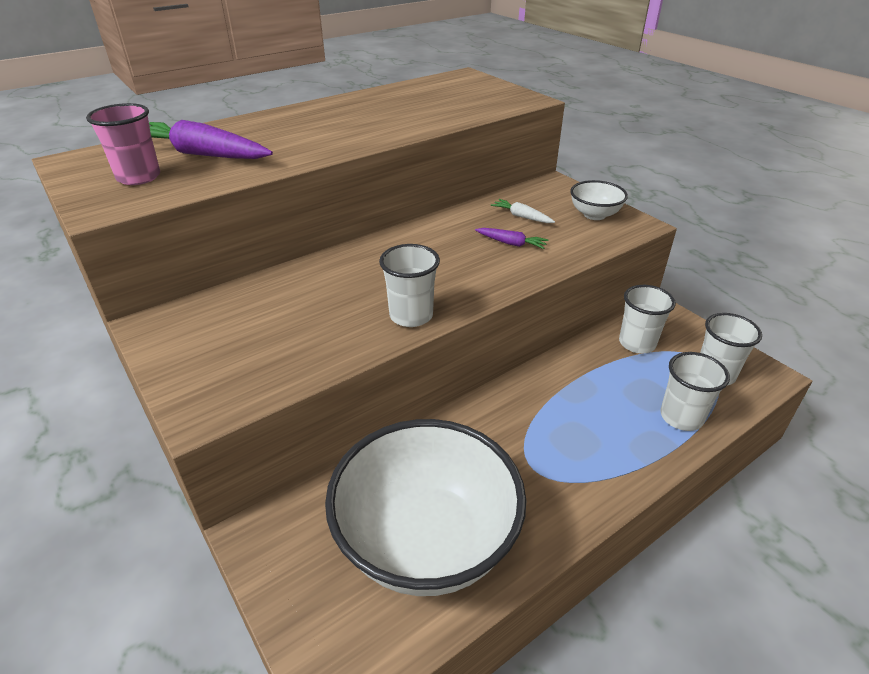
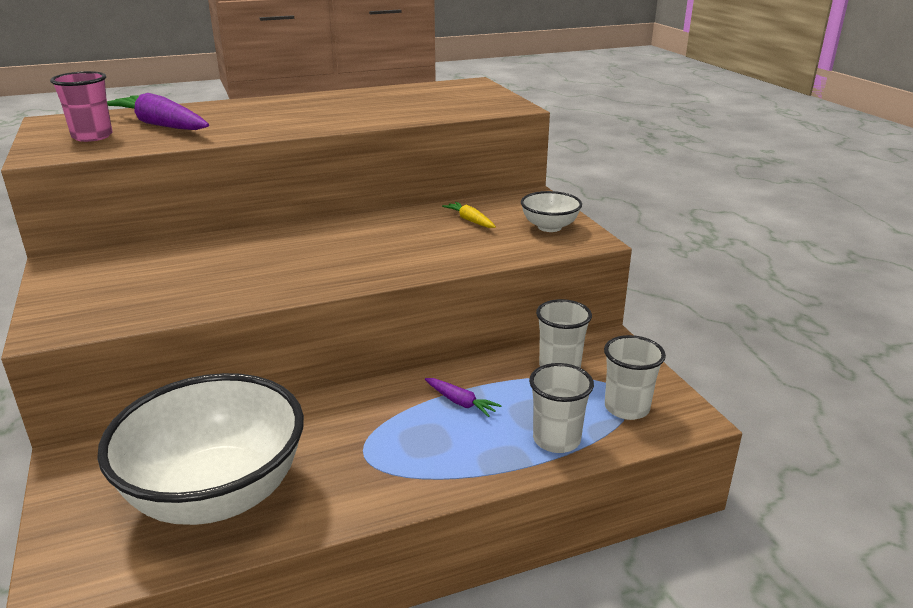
camera: 15 degrees right, 10 degrees down
white cup [379,244,440,327] -> none
purple carrot [475,228,549,249] -> purple carrot moved to [425,378,502,417]
white carrot [491,199,555,223] -> yellow carrot [442,202,496,228]

